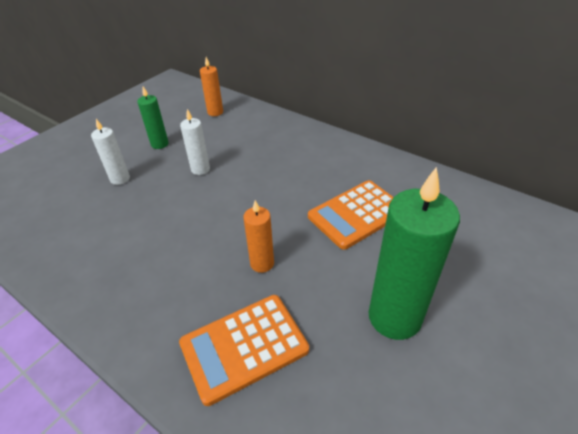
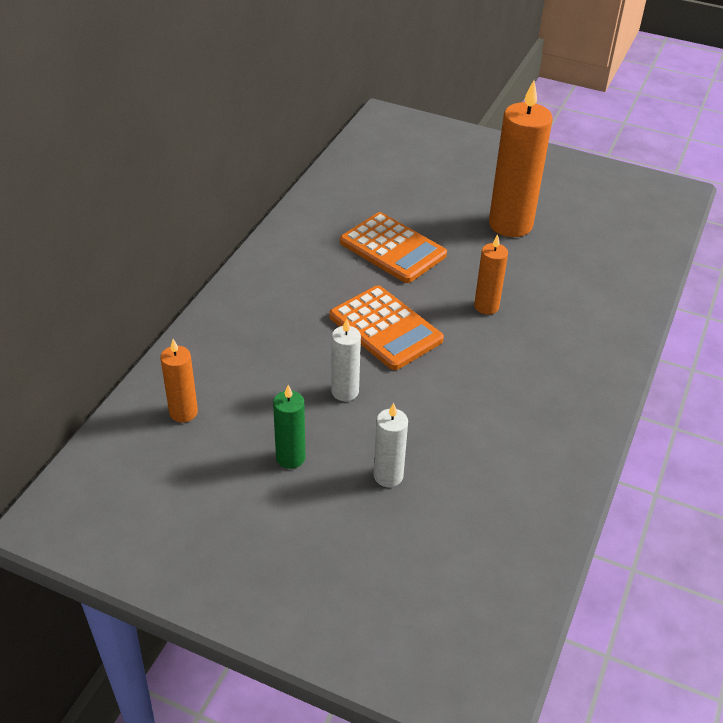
camera: 105 degrees left, 0 degrees up
orange calculator [179,295,309,406] -> orange calculator moved to [329,285,444,370]
green candle [369,167,460,340] -> orange candle [489,81,553,237]

